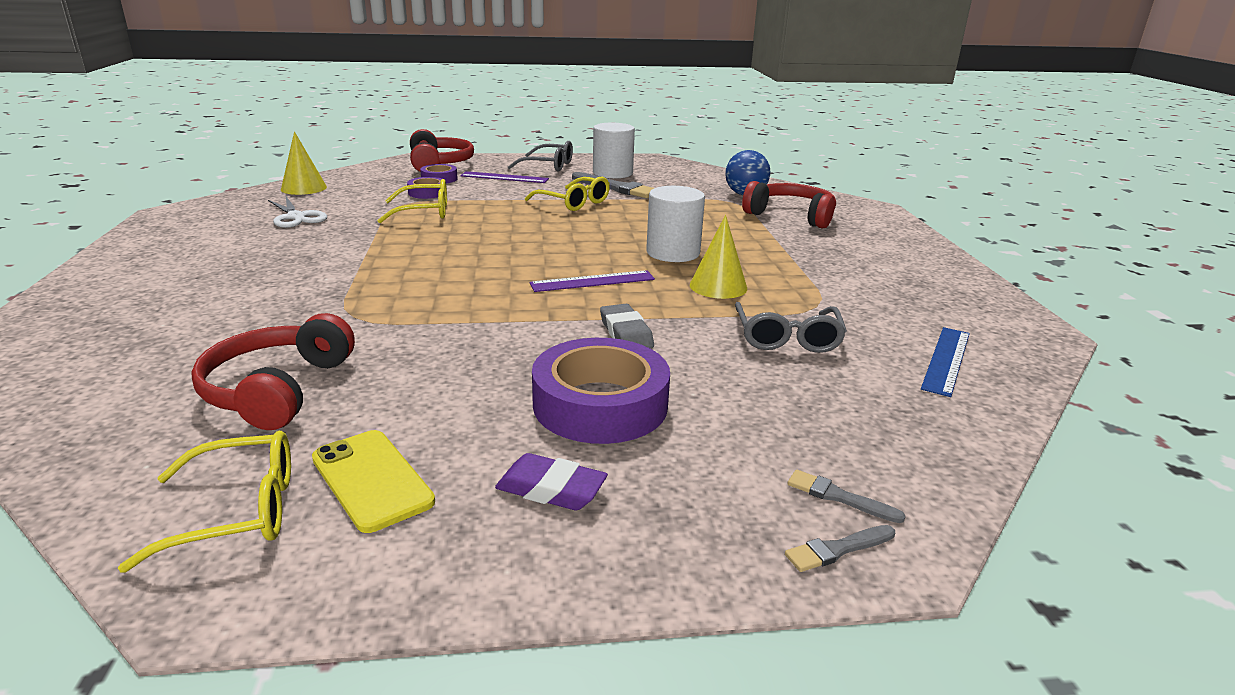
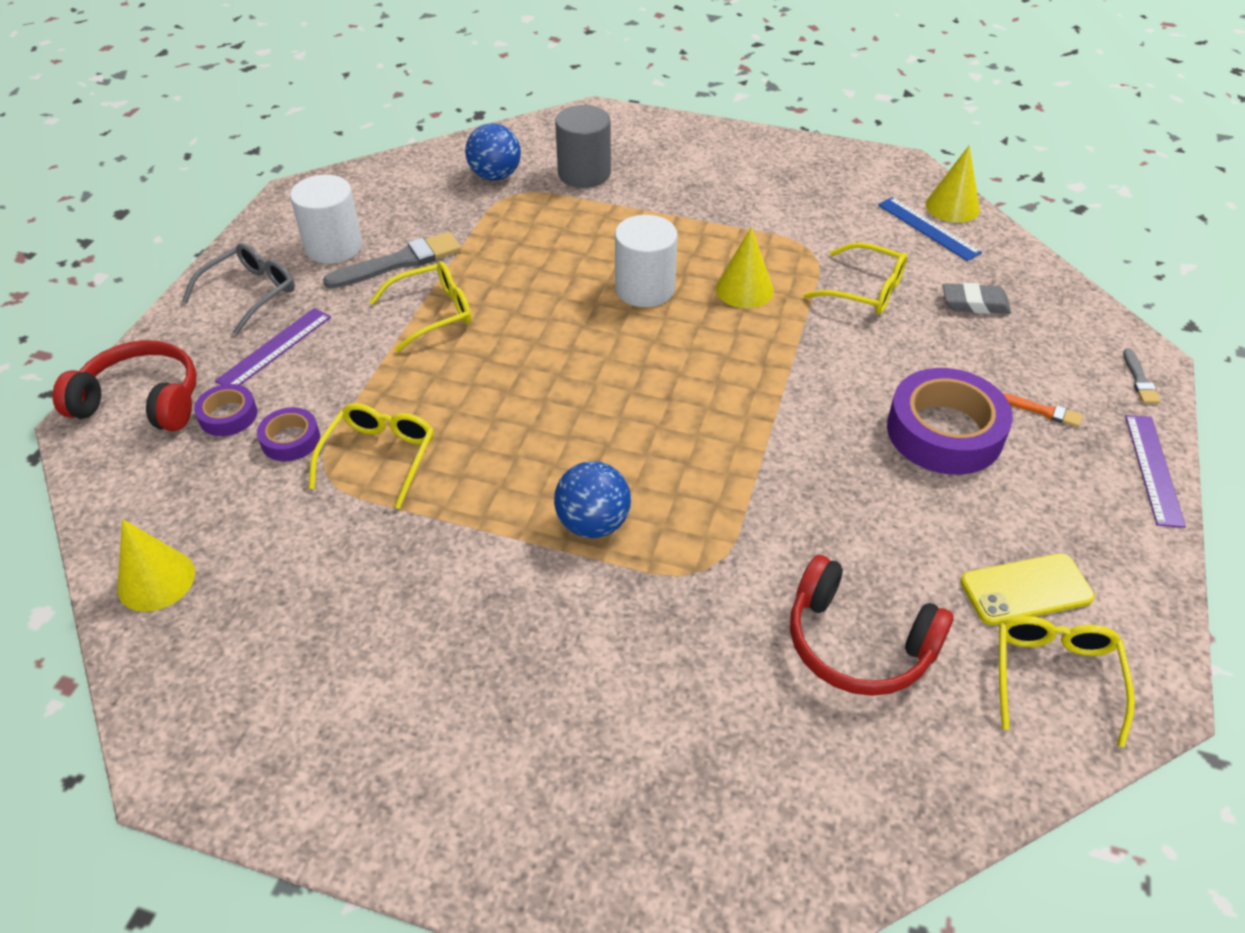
camera: 65 degrees left, 20 degrees up
white scissors [268,197,327,228] -> none
purple eraser [495,453,608,510] -> none
purple ruler [529,270,655,292] -> purple ruler moved to [1125,415,1186,528]
grey eraser [600,304,654,348] -> grey eraser moved to [943,283,1011,314]
grey glasses [735,302,847,353] -> yellow glasses [803,242,907,315]
red headphones [742,181,836,229] -> grey cylinder [555,105,611,188]
grey brush [787,470,905,523] -> none
none -> blue ball [554,461,631,538]
none -> yellow cone [925,145,980,223]
none -> orange brush [1003,393,1083,427]

